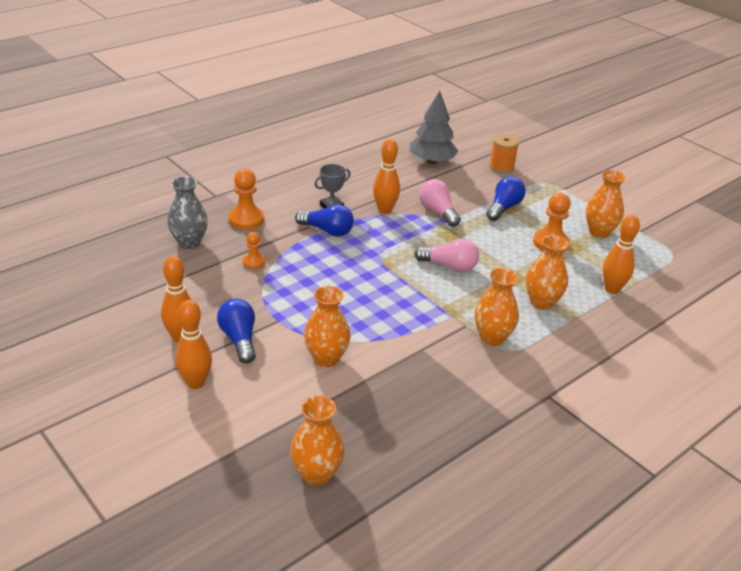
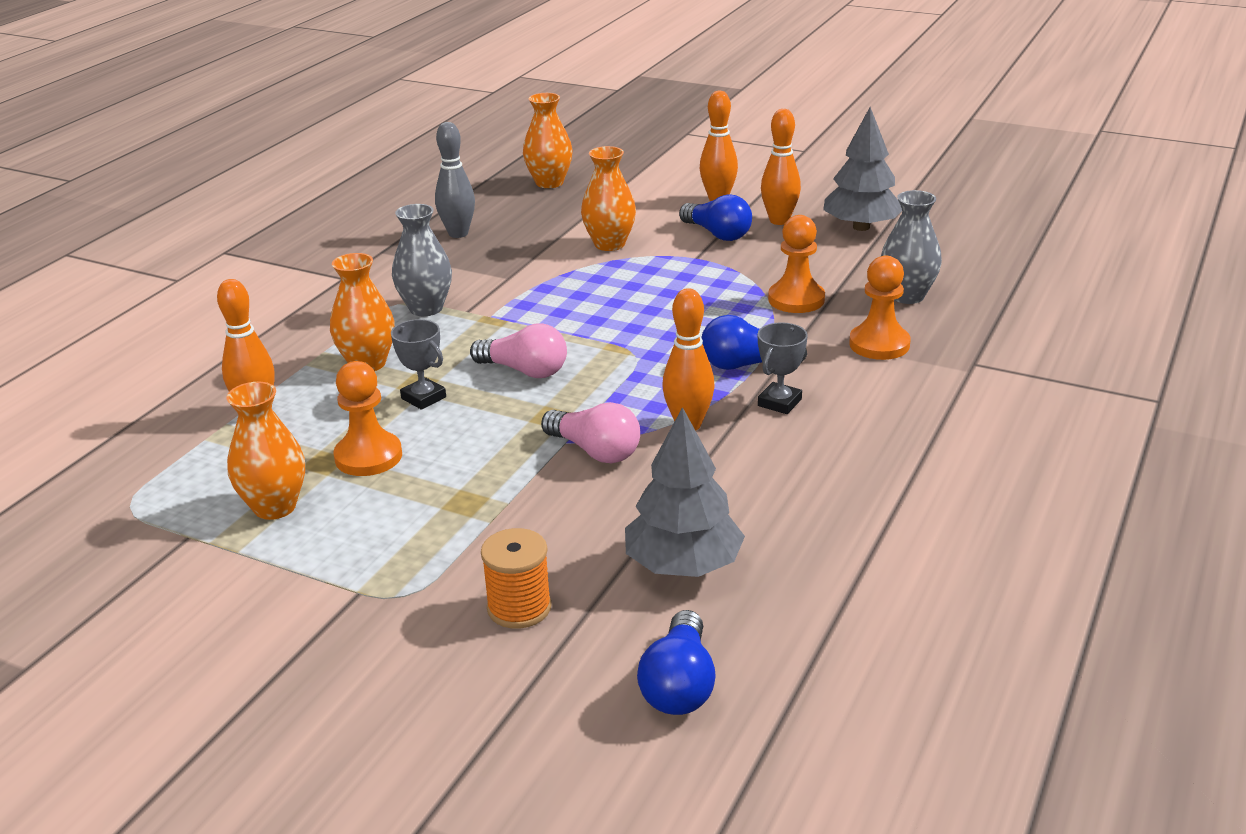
camera: 160 degrees right, 5 degrees down
orange pawn [243,232,265,269] -> orange pawn [768,215,825,313], size x1.71
pink light bulb [414,239,479,272] -> pink light bulb turned 150 degrees counterclockwise [470,323,567,378]
orange vase [474,268,519,346] -> grey vase [392,204,452,316]
blue light bulb [486,176,526,221] -> blue light bulb moved to [637,610,716,715]
none -> grey trophy [391,319,446,410]
none -> grey bowling pin [435,122,475,238]
none -> grey tree [823,107,902,231]

